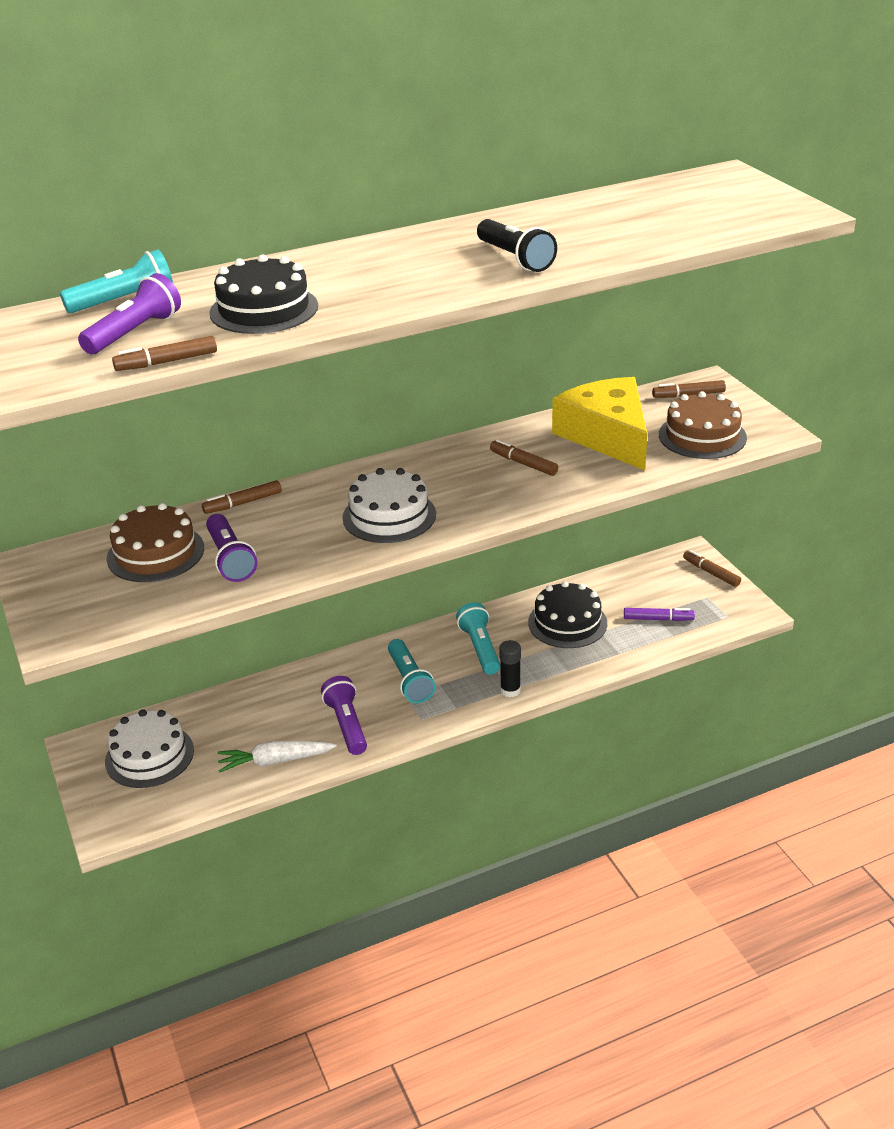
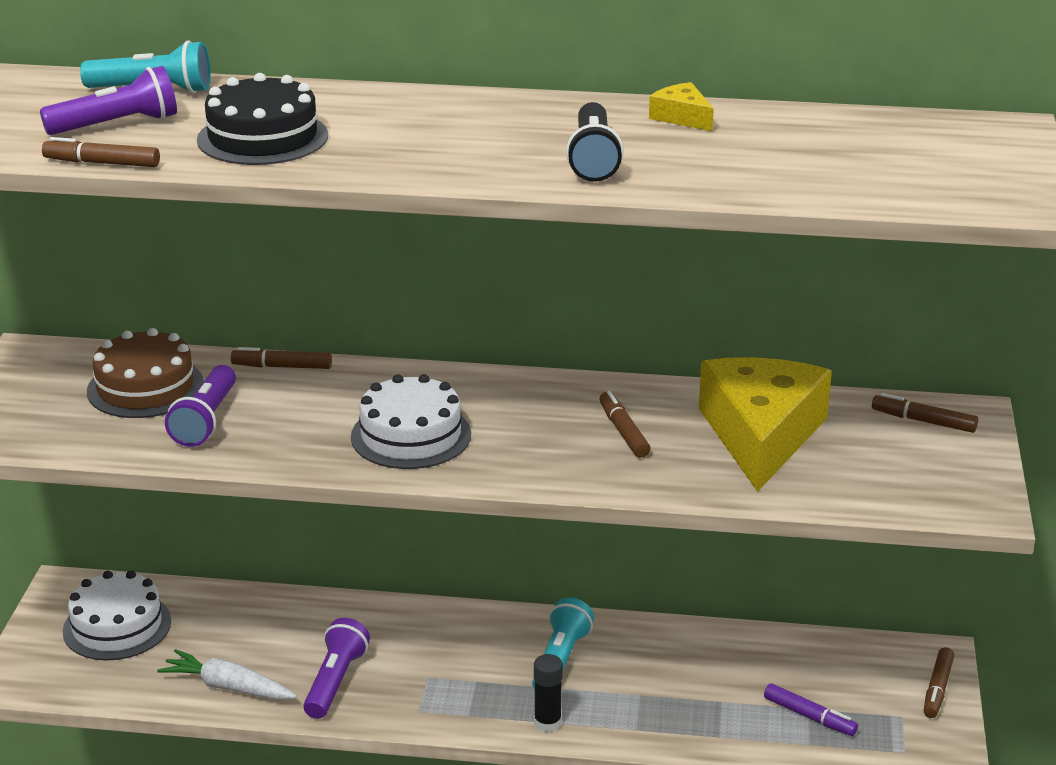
camera: 30 degrees right, 5 degrees down
turquoise flashlight [388,639,436,703] -> none
black cake [528,581,607,648] -> none
brown cake [659,391,747,459] -> none
brown marker [683,550,741,587] -> brown marker turned 150 degrees counterclockwise [924,647,954,718]
none -> yellow cheese [649,82,714,131]

